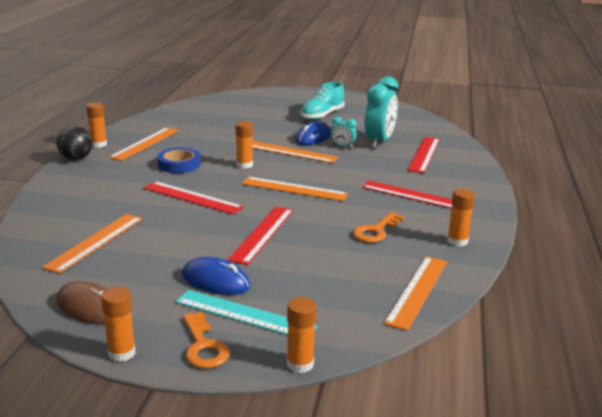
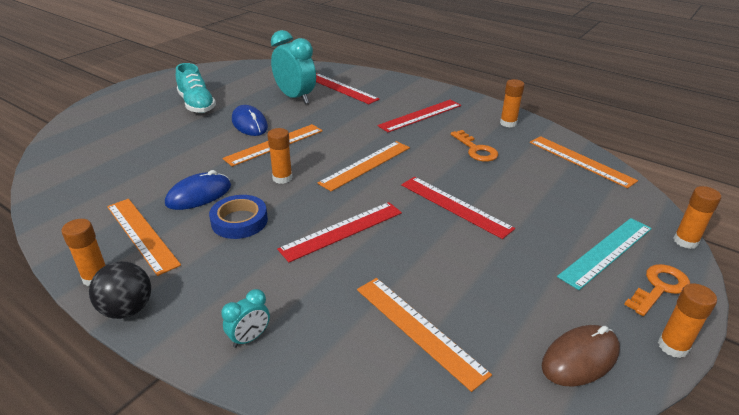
camera: 65 degrees left, 10 degrees up
blue mouse [182,257,251,295] -> blue mouse moved to [165,170,231,210]
orange key [183,312,230,368] -> orange key turned 45 degrees counterclockwise [624,264,690,316]
turquoise clock [331,116,357,149] -> turquoise clock moved to [221,289,270,348]

